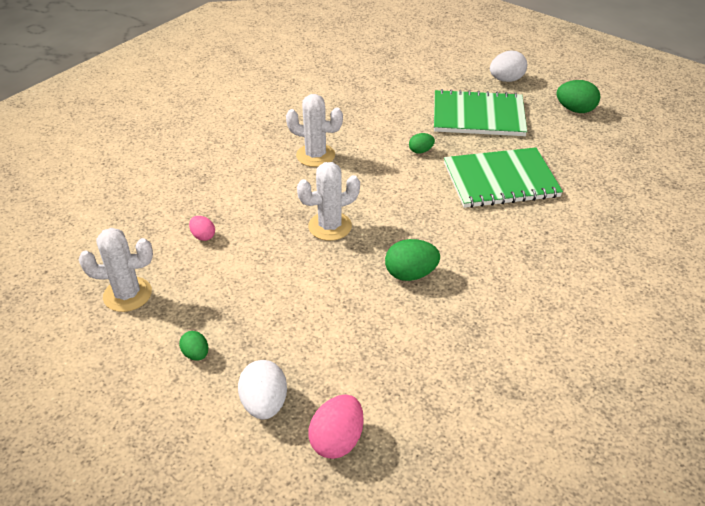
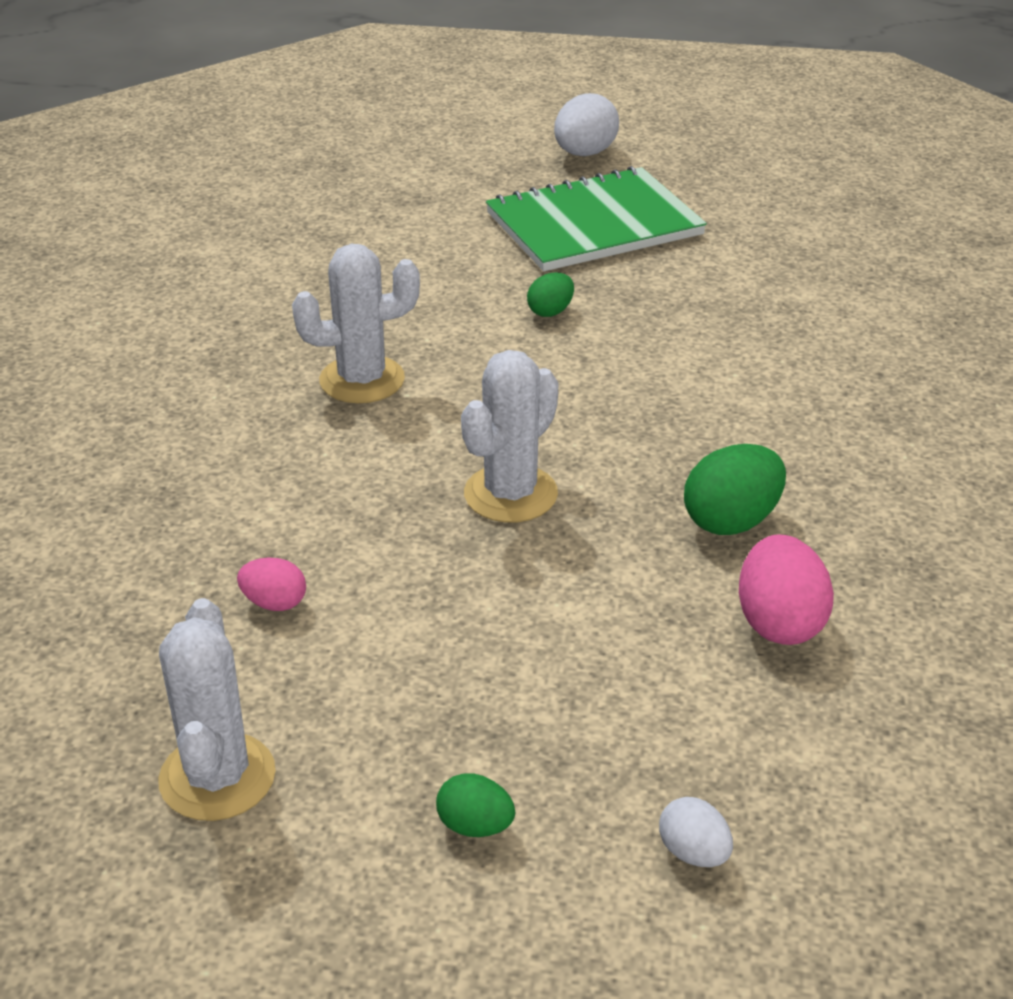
camera: 30 degrees left, 5 degrees down
white cactus [79,228,153,312] -> white cactus turned 60 degrees counterclockwise [158,598,276,821]
white egg [238,360,287,420] -> white egg [659,797,733,867], size x0.58
pink egg [308,394,364,459] -> pink egg moved to [739,534,834,645]
green notebook [444,147,563,208] -> none
green egg [556,80,600,113] -> none

